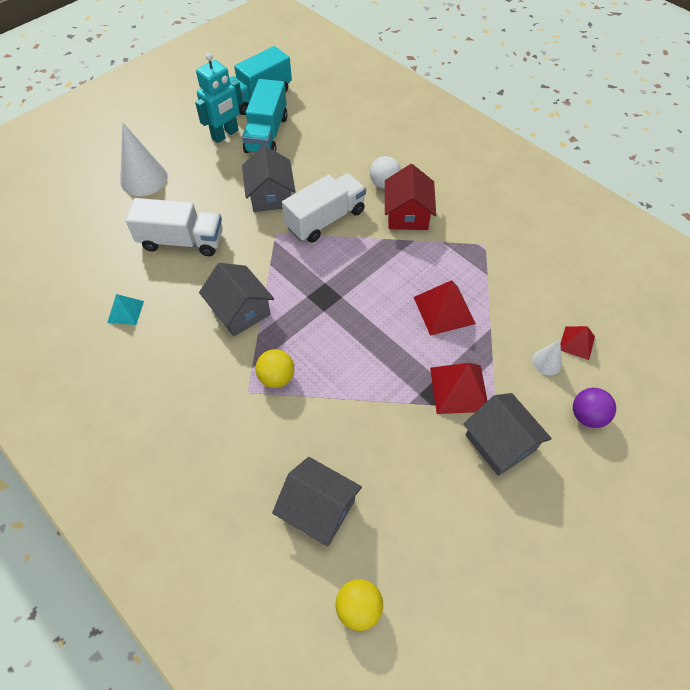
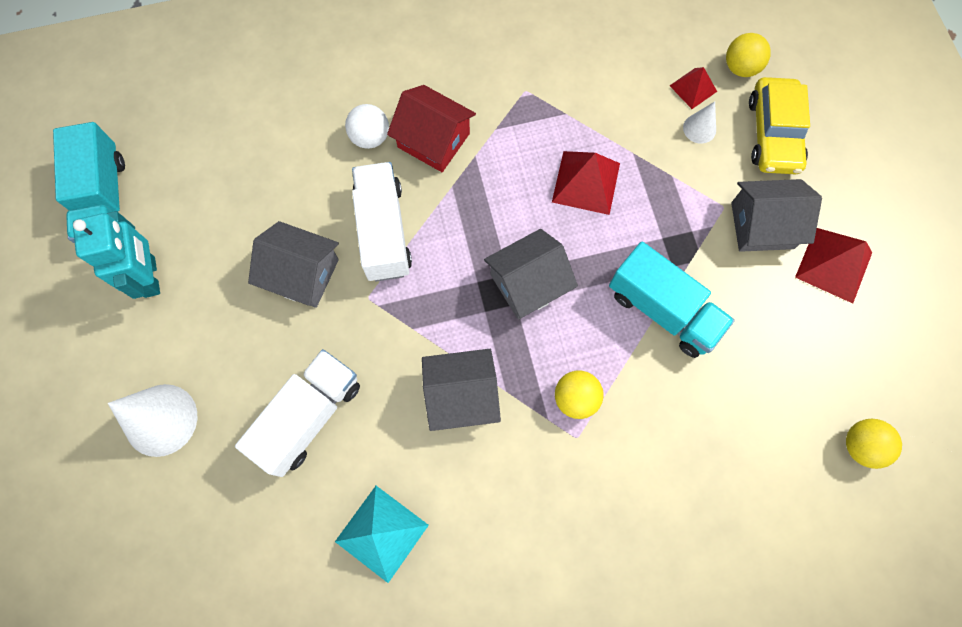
camera: 60 degrees left, 15 degrees up
turquoise pyramid [107,294,144,325] -> turquoise pyramid [335,486,429,583], size x1.65
turquoise truck [242,79,288,153] -> turquoise truck moved to [609,241,735,358]
grey house [272,457,362,546] -> grey house moved to [484,229,578,320]
red pyramid [430,363,487,414] -> red pyramid moved to [795,228,872,303]
purple ball [573,388,616,428] -> yellow car [749,77,810,174]
none -> yellow ball [726,33,771,77]

